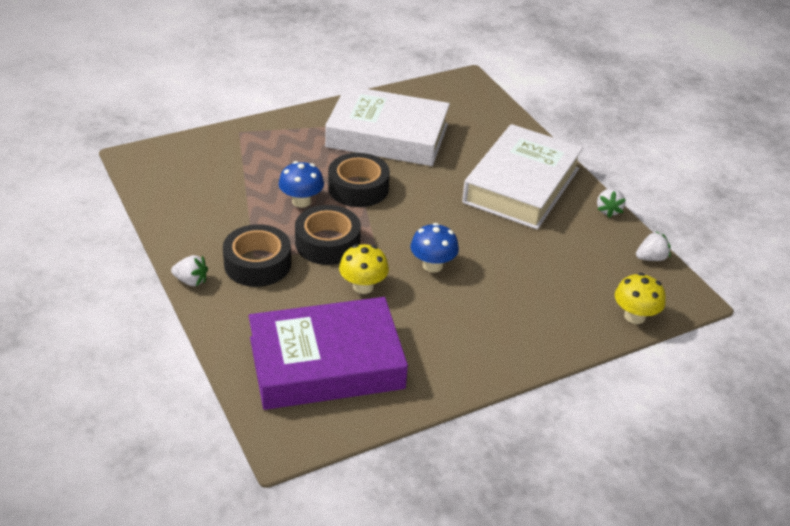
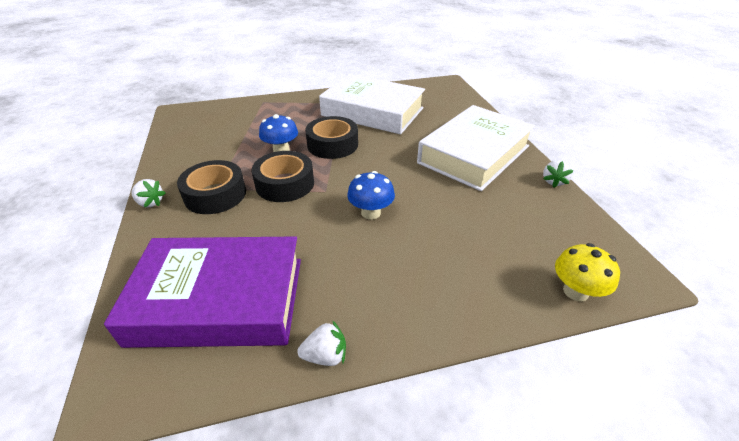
camera: 15 degrees right, 0 degrees up
yellow mushroom [339,244,389,294] -> none
white strawberry [636,231,671,261] -> white strawberry moved to [298,320,346,366]

